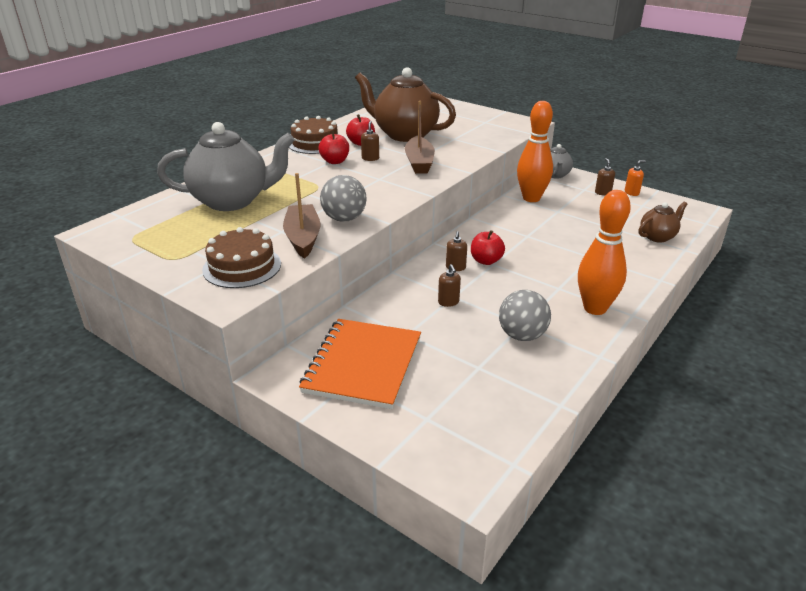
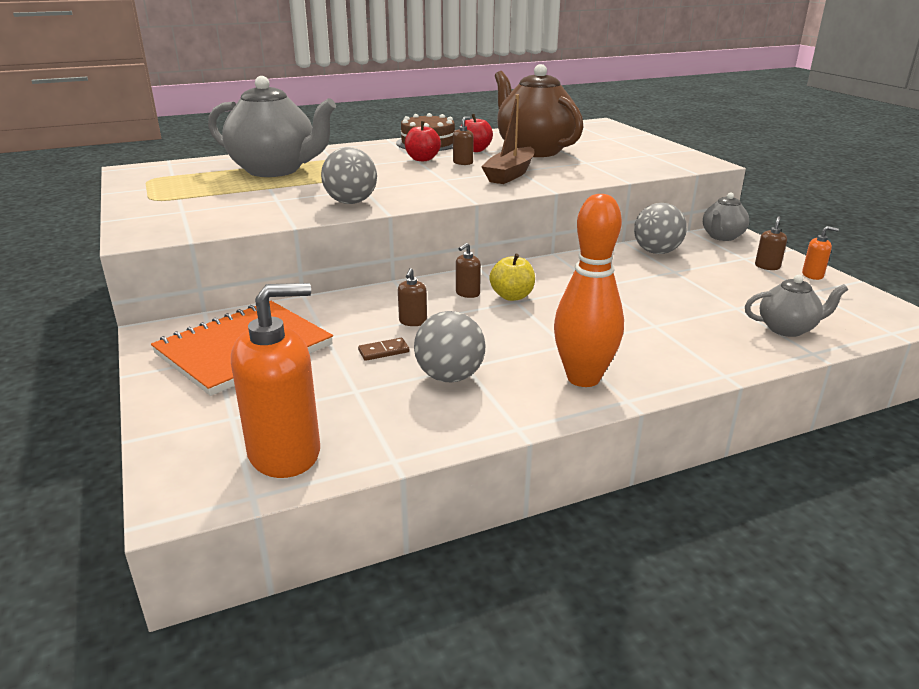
camera: 30 degrees right, 5 degrees down
brown cake [202,227,281,288] -> none
brown boat [283,173,321,259] -> none
red apple [471,230,505,265] -> yellow apple [489,254,535,301]
orange bowling pin [517,101,553,202] -> grey ball [634,203,687,254]
brown teapot [639,202,688,243] -> grey teapot [745,275,848,337]
none -> orange soap dispenser [231,283,320,478]
none -> brown domino [358,338,409,361]

